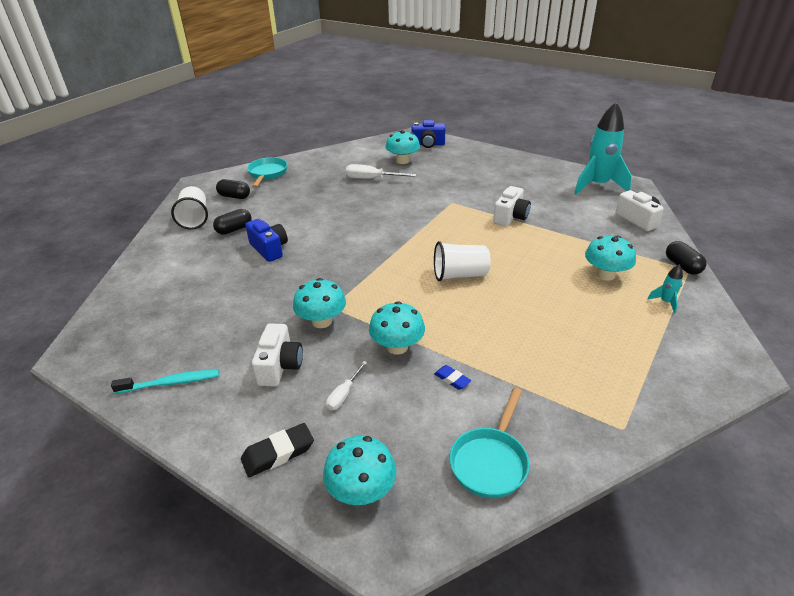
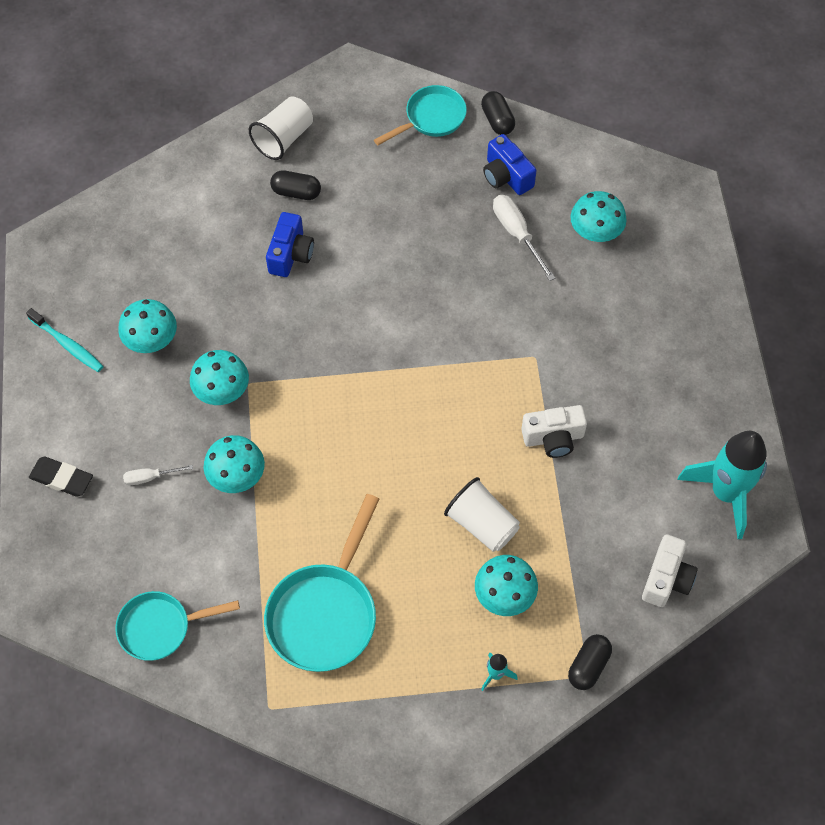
camera: 50 degrees right, 25 degrees up
black capsule [216,179,250,199] -> black capsule moved to [481,91,515,135]
white camera [252,323,303,387] -> none
turquoise mushroom [323,436,397,505] -> turquoise mushroom moved to [118,299,177,353]
blue camera [412,120,446,148] -> blue camera moved to [483,134,537,195]
white cup [434,241,491,281] -> white cup moved to [444,477,520,552]
blue eraser [434,365,471,390] -> none
none -> turquoise pan [264,494,379,672]

